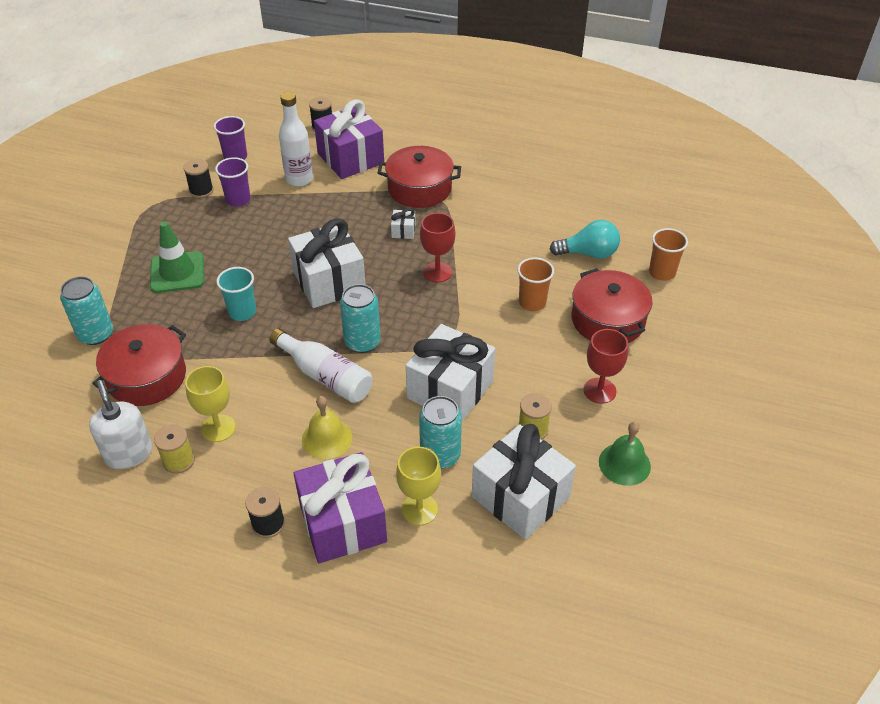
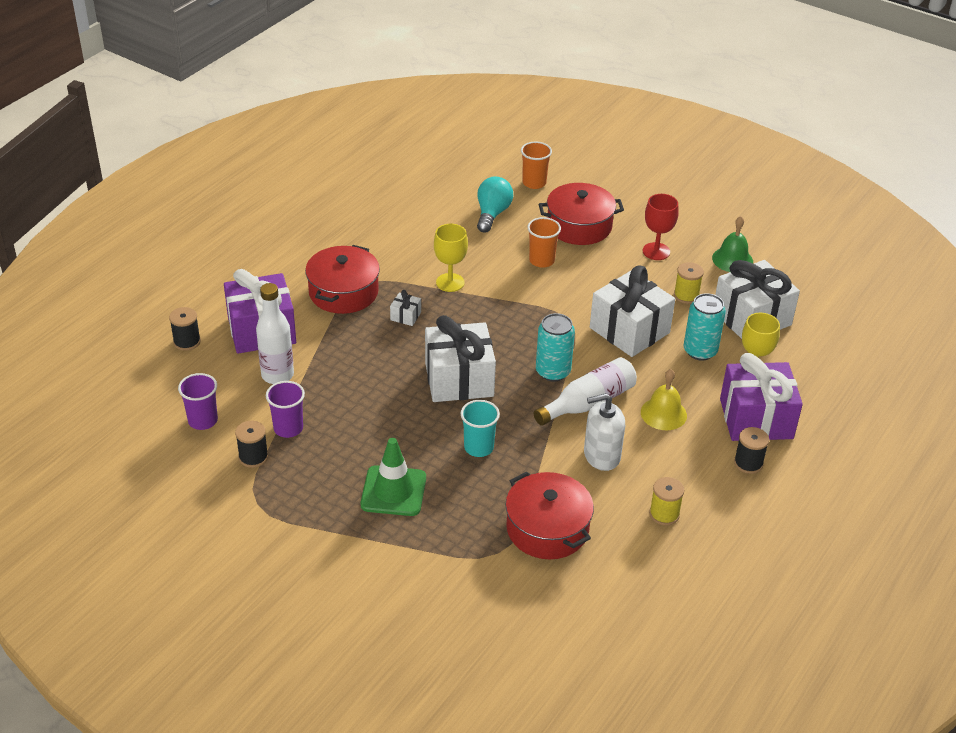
camera: 75 degrees left, 5 degrees down
turquoise can [60,276,113,345] -> none
white soap dispenser [89,380,152,469] -> white soap dispenser moved to [584,393,625,471]
yellow goblet [185,366,236,442] -> yellow goblet moved to [434,224,468,292]
red goblet [420,213,455,282] -> none

